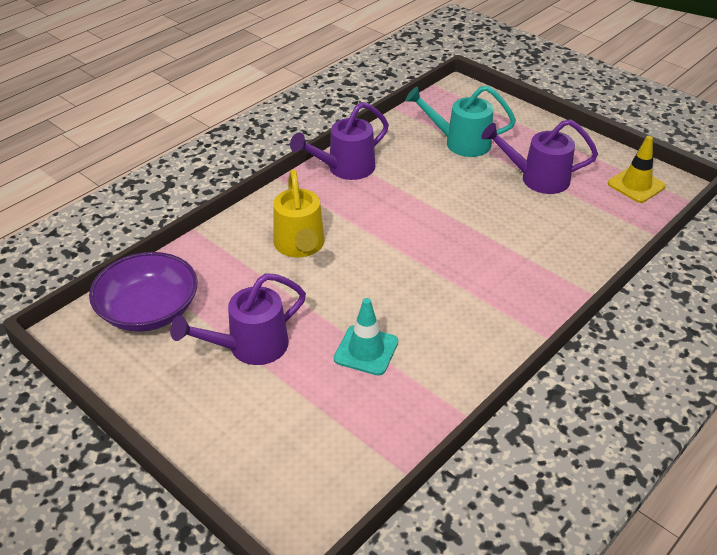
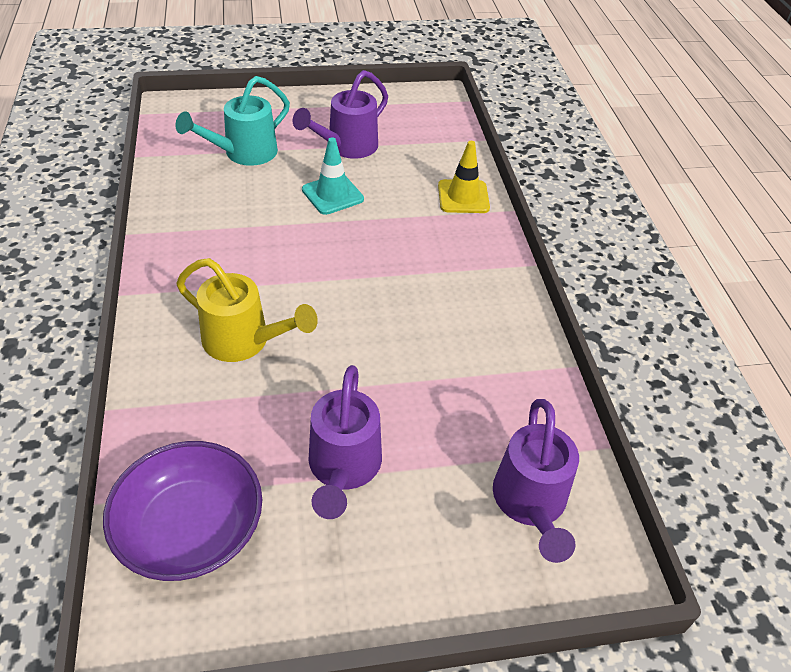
camera: 55 degrees left, 5 degrees up
purple watering can [290,102,389,180] -> purple watering can moved to [493,399,579,563]
turquoise traffic cone [334,298,398,376] -> turquoise traffic cone moved to [302,137,364,215]
yellow traffic cone [608,136,666,203] -> yellow traffic cone moved to [438,141,490,213]

